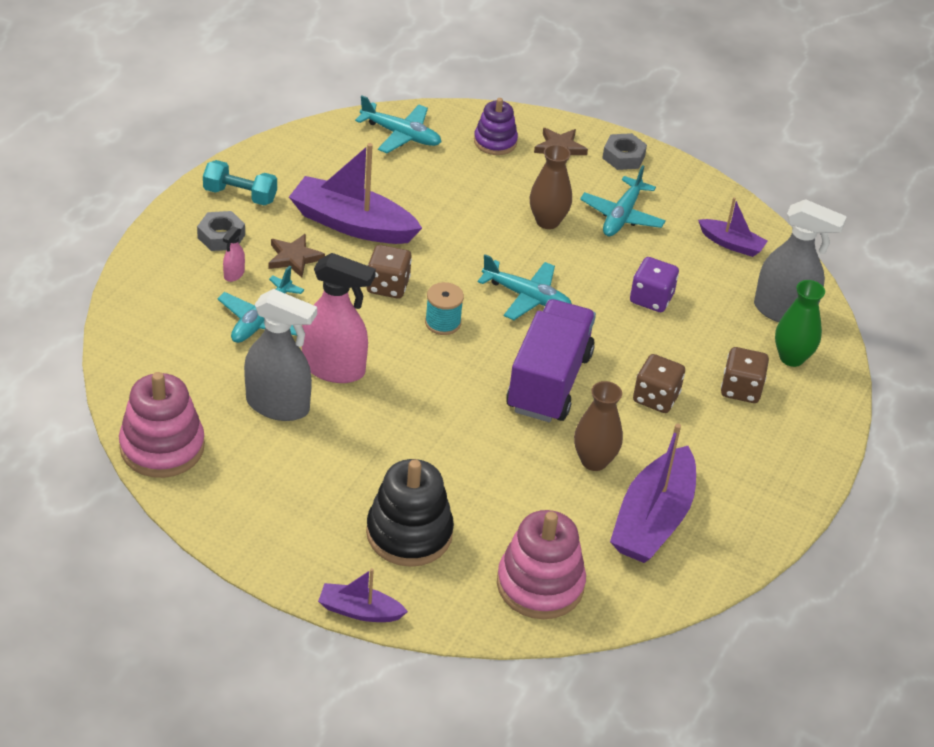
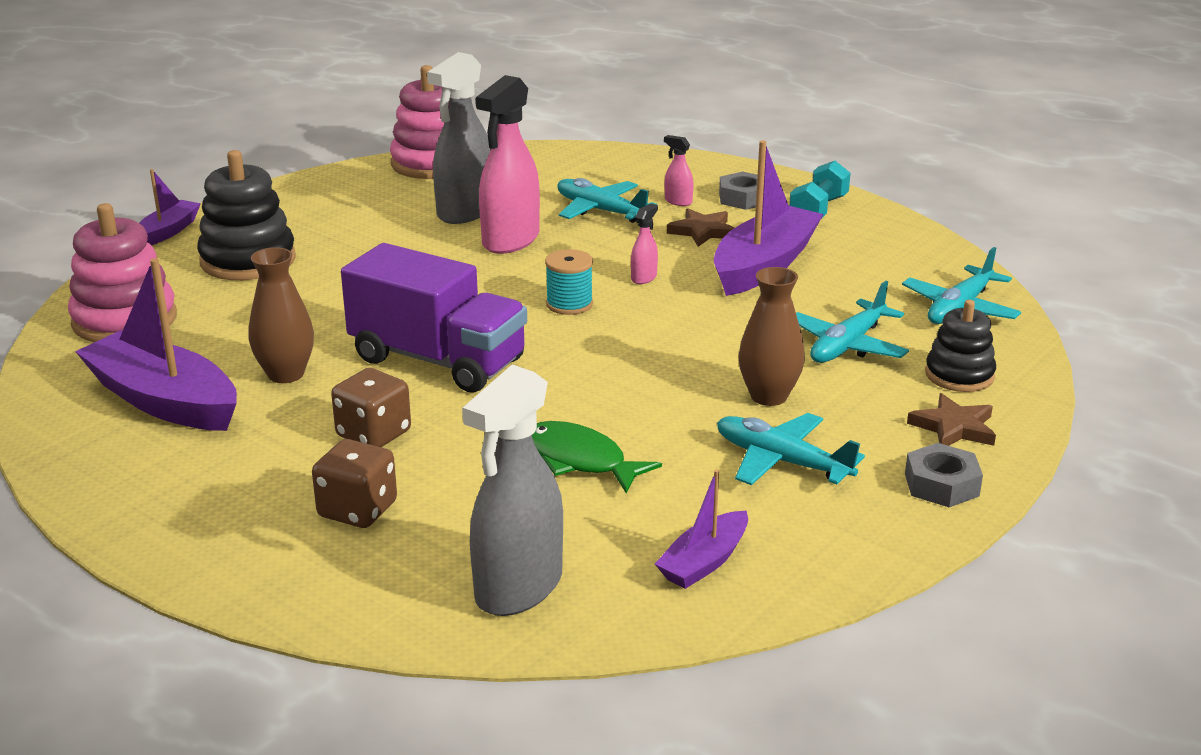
camera: 105 degrees right, 15 degrees down
brown dice [367,245,412,299] -> pink spray bottle [631,203,658,284]
purple stacking toy [474,98,518,155] -> black stacking toy [925,300,996,392]
turquoise plane [478,254,572,320] -> turquoise plane moved to [796,281,909,363]
purple dice [630,257,679,312] -> green fish [532,421,662,493]
green vase [775,280,825,367] -> none

